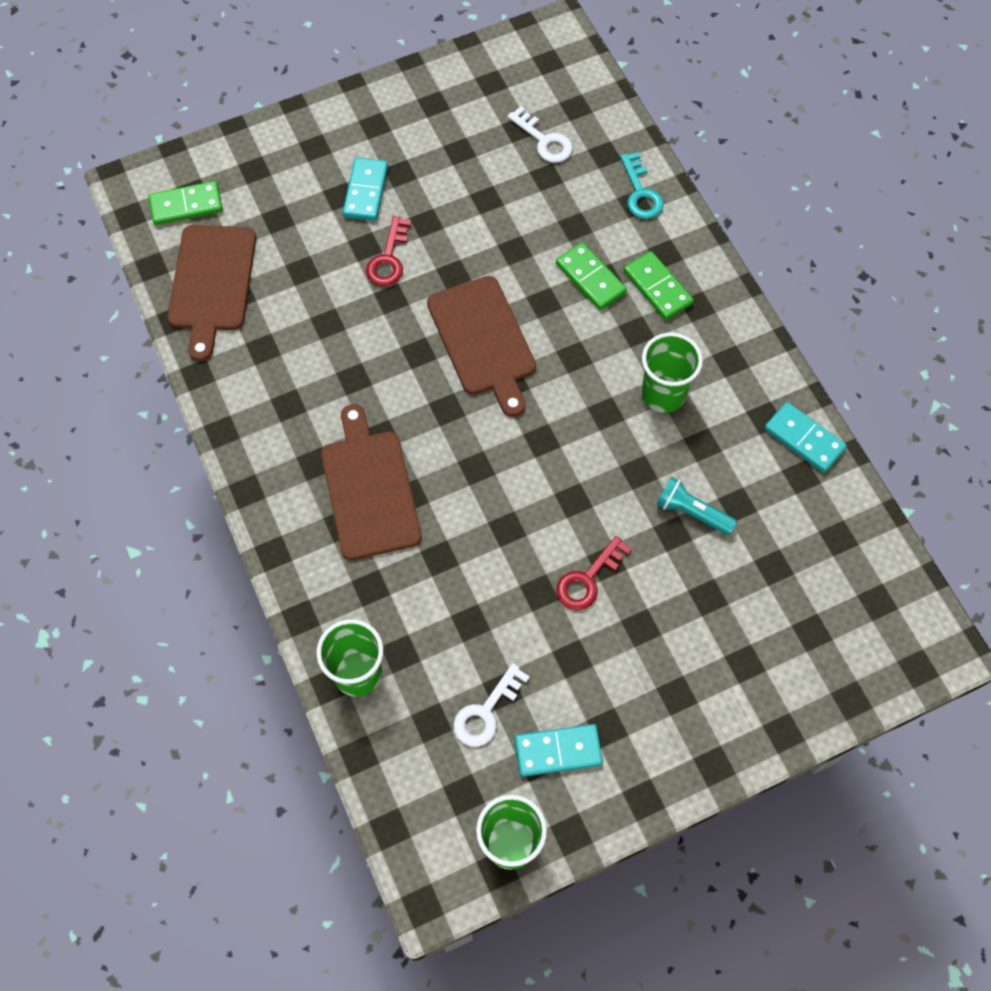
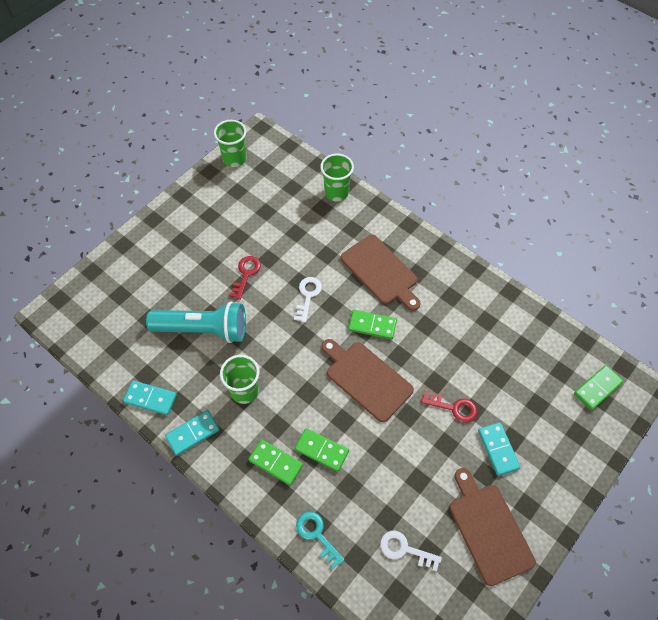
camera: 155 degrees right, 5 degrees down
brown cutting board [168,225,256,361] -> brown cutting board moved to [449,468,536,586]
red key [366,216,411,286] -> red key turned 120 degrees clockwise [421,391,477,423]
white key [453,663,530,747] -> white key moved to [294,277,322,323]
turquoise domino [515,724,603,777] -> turquoise domino moved to [165,410,220,456]
turquoise flashlight [656,477,737,535] -> turquoise flashlight [146,302,246,343], size x2.02
none -> green domino [348,310,397,340]

